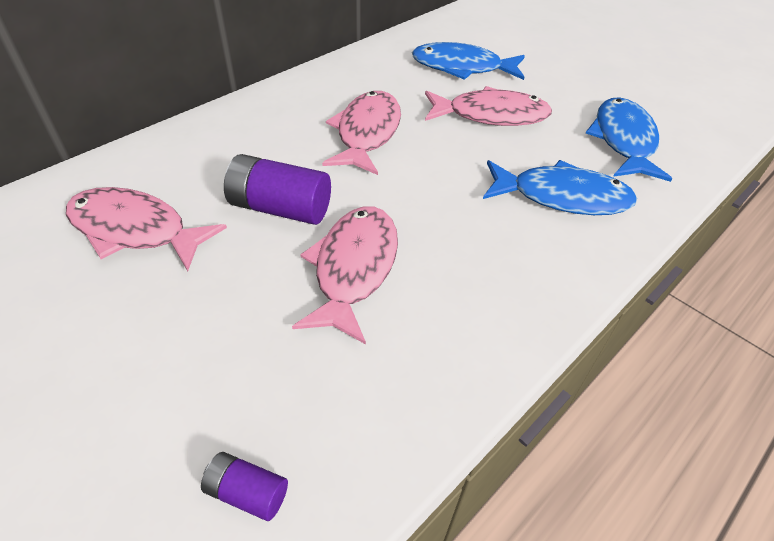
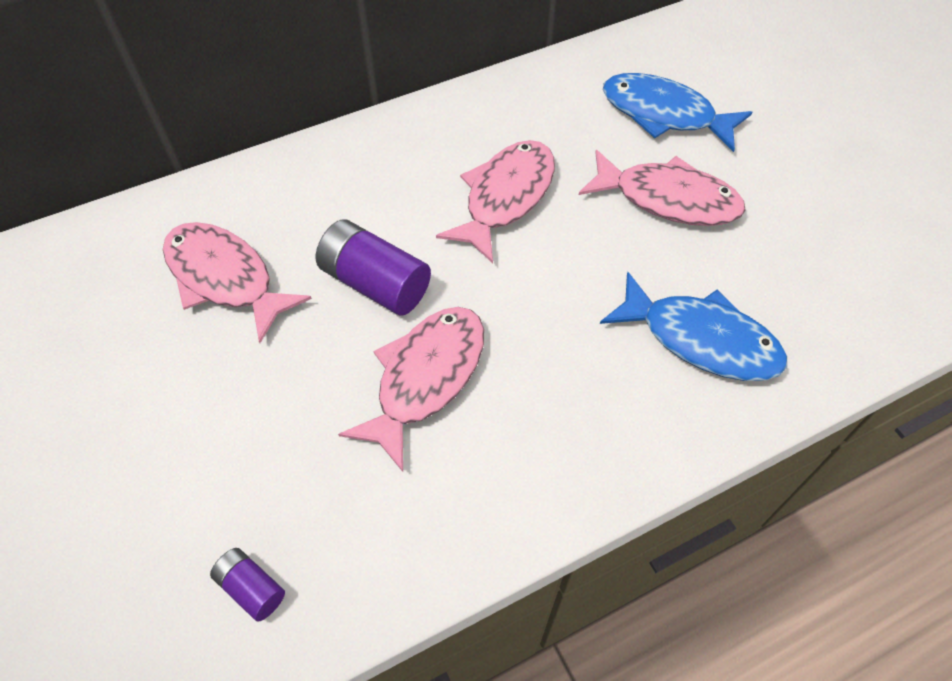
camera: 20 degrees right, 10 degrees up
blue fish [586,97,672,182] -> none

